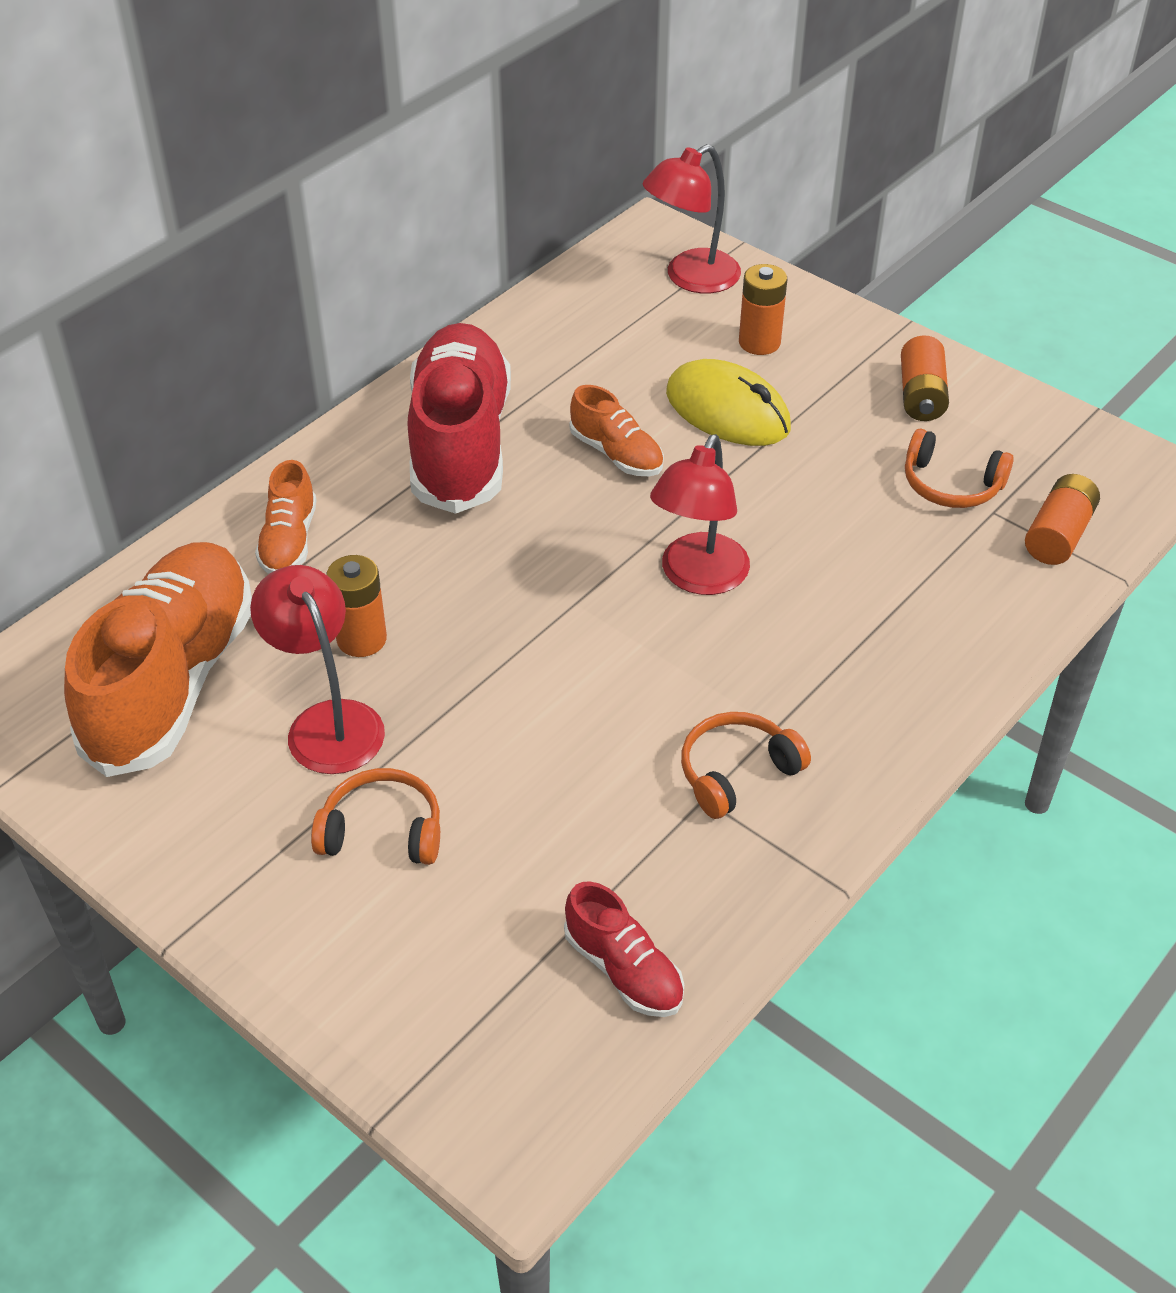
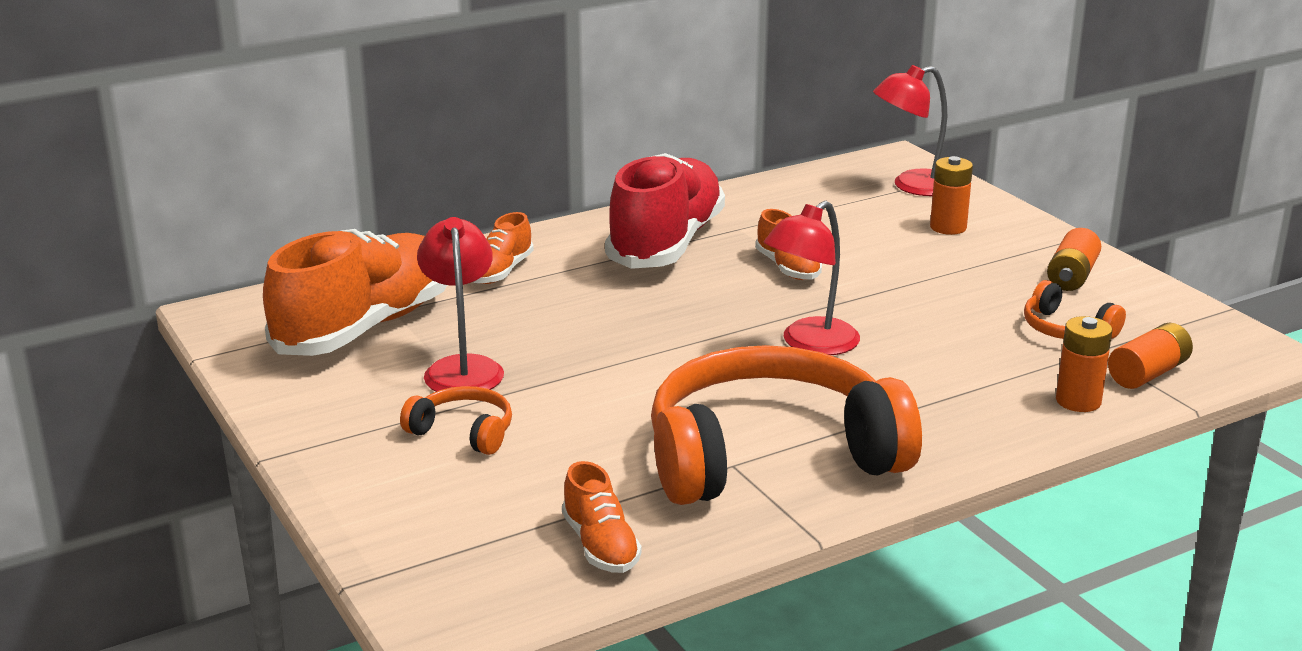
camera: 20 degrees right, 20 degrees down
orange battery [326,555,387,657] -> orange battery moved to [1056,316,1112,412]
red shoe [564,881,684,1017] -> orange shoe [562,461,642,573]
yellow mouse [666,359,791,446] -> none
orange headphones [681,712,811,819] -> orange headphones [651,345,922,505], size x2.37

